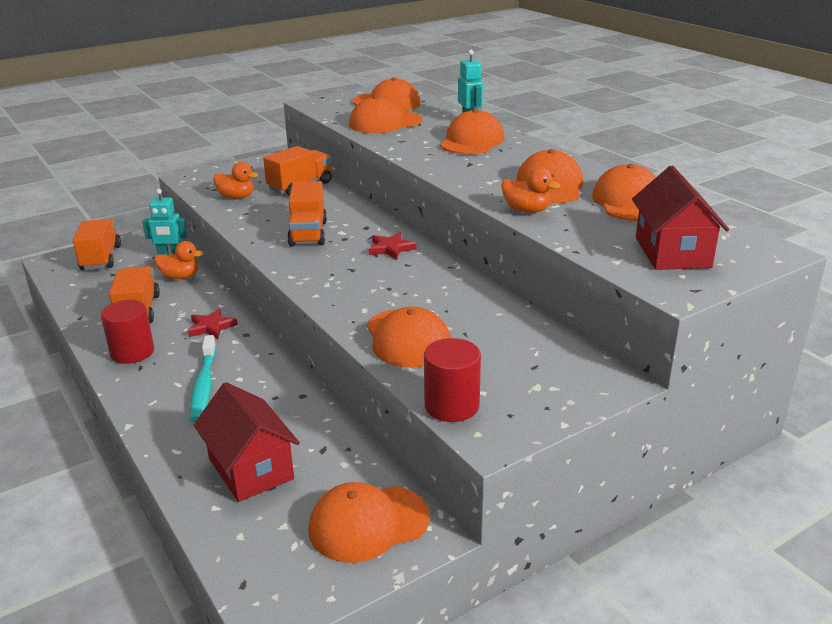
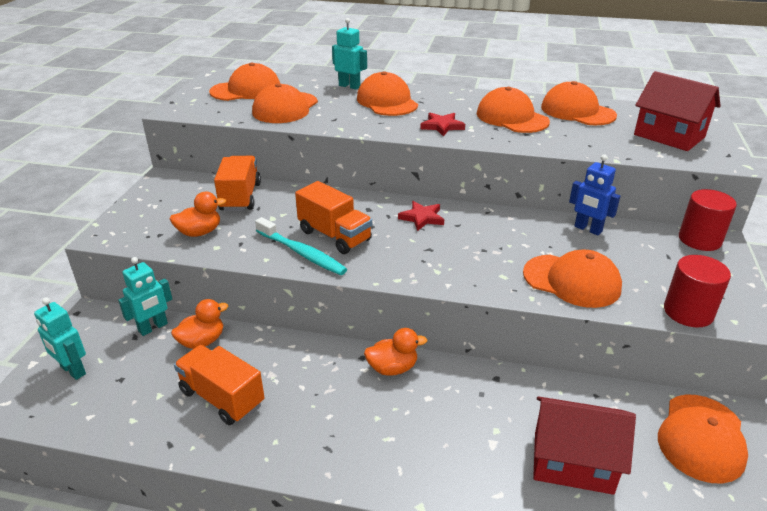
camera: 45 degrees left, 5 degrees up
orange truck [73,219,121,270] -> turquoise robot [34,298,86,380]
red cylinder [101,300,154,364] -> red cylinder moved to [679,189,737,251]
red star [188,308,238,339] -> red star moved to [420,113,465,136]
turquoise toothbrush [190,335,216,422] -> turquoise toothbrush moved to [255,217,347,275]
orange duck [501,167,561,213] -> orange duck moved to [364,328,427,376]
none -> blue robot [569,154,620,235]

